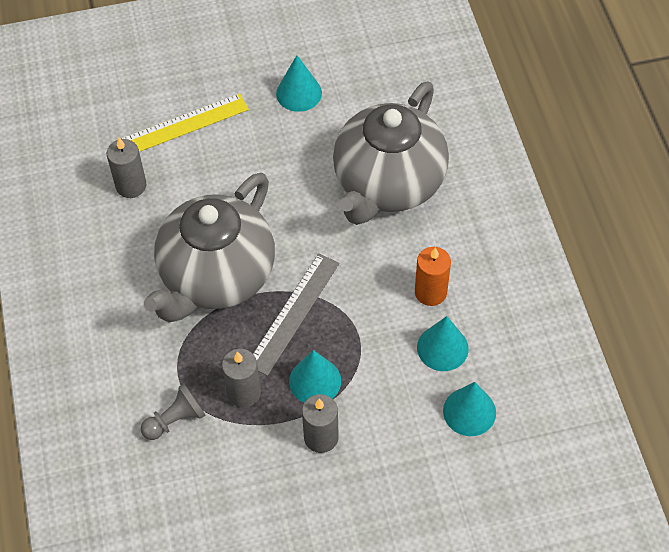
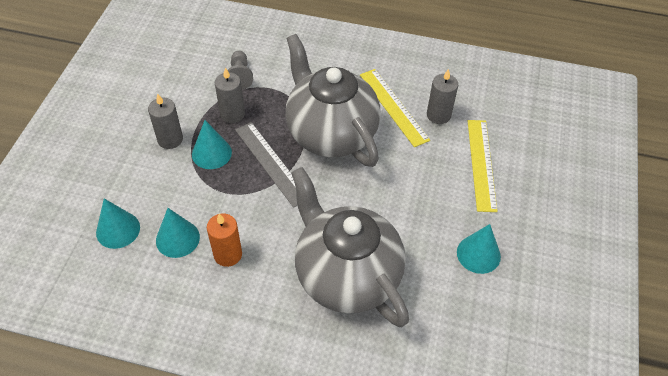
camera: 115 degrees right, 5 degrees down
none -> yellow ruler [360,69,430,147]

